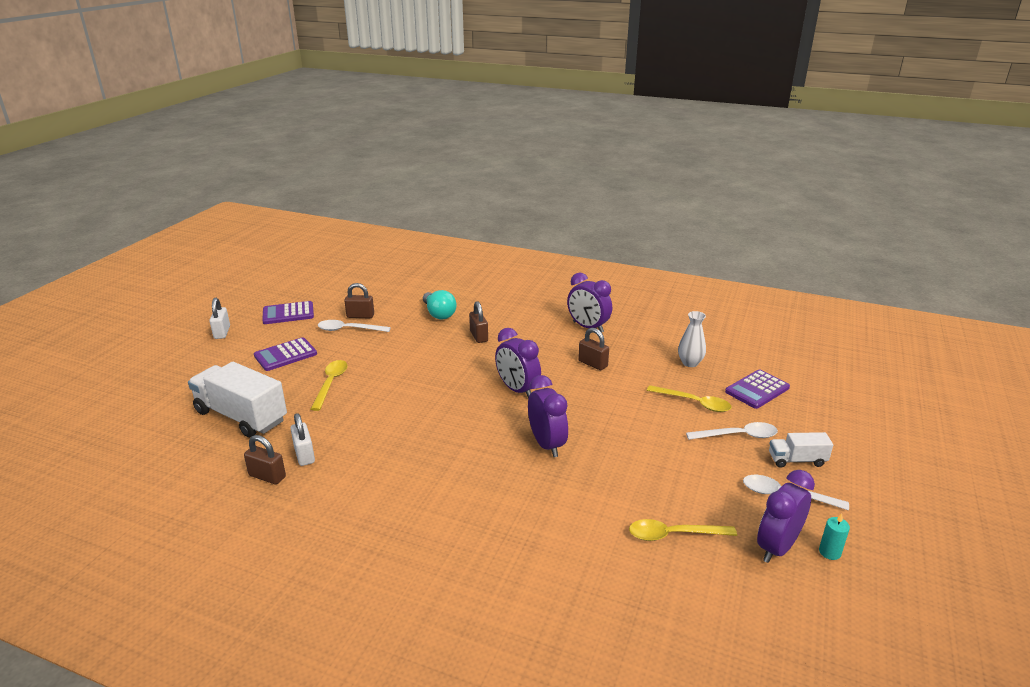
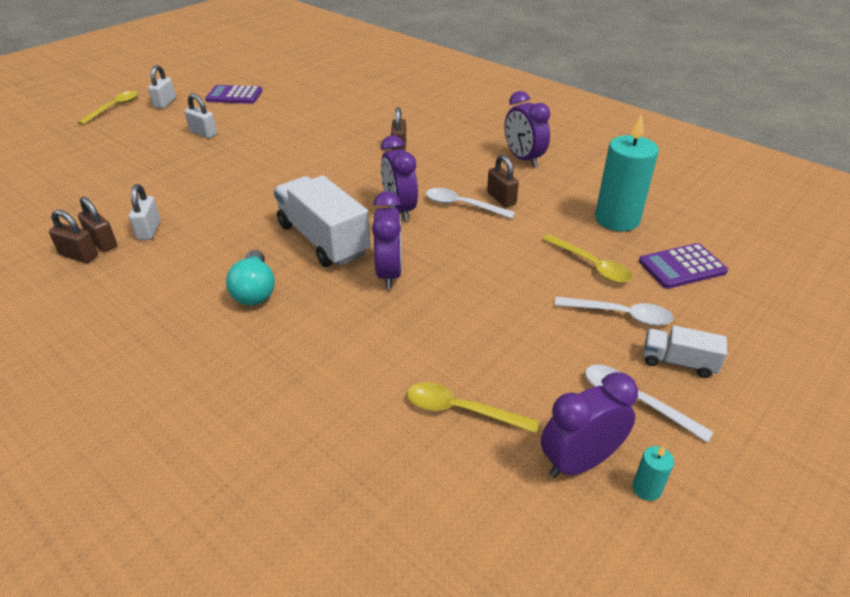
camera: 20 degrees right, 10 degrees up
white truck [188,362,287,438] -> white truck moved to [274,176,371,267]
purple calculator [254,337,317,371] -> white padlock [185,94,217,138]
yellow spoon [311,360,348,411] -> yellow spoon moved to [77,91,138,125]
white spoon [318,320,391,332] -> white spoon moved to [426,188,515,219]
brown padlock [344,283,374,318] -> brown padlock moved to [49,210,98,263]
turquoise light bulb [423,290,457,320] -> turquoise light bulb moved to [226,250,275,305]
white vase [678,311,706,367] -> turquoise candle [595,114,659,231]

